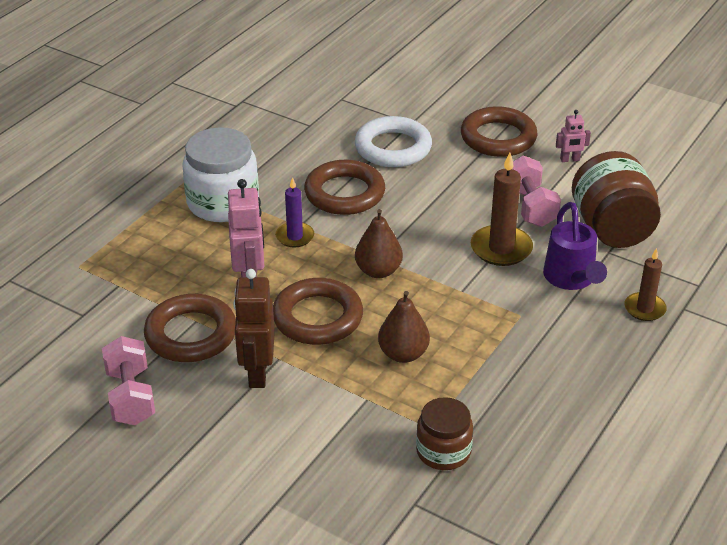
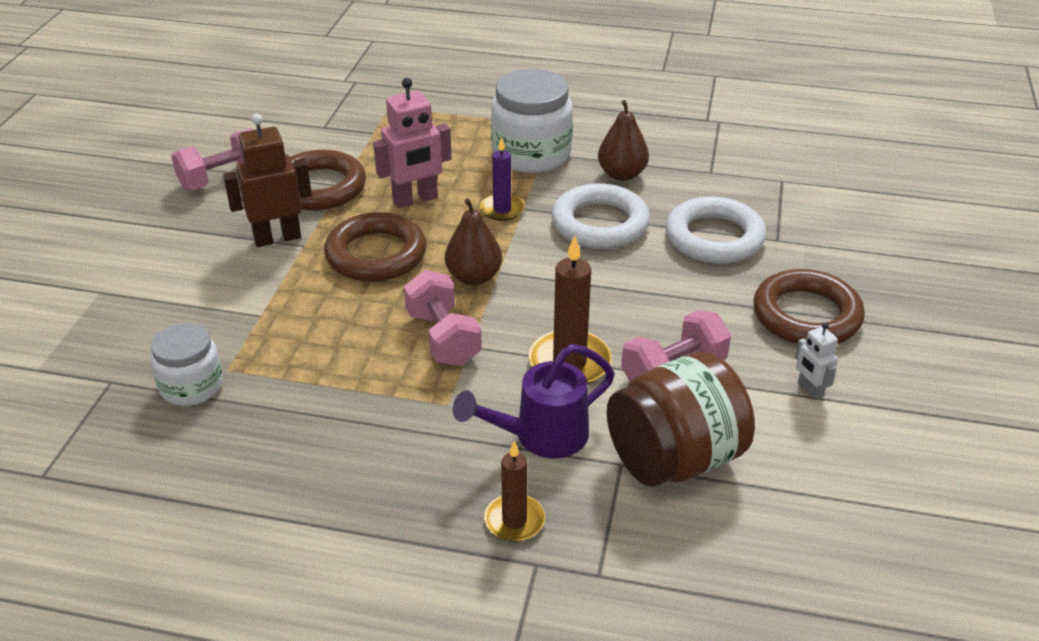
camera: 70 degrees right, 0 degrees up
brown ring [304,160,385,215] -> white ring [552,183,650,249]
brown pear [378,291,430,363] -> brown pear moved to [598,100,649,181]
brown jar [416,397,473,470] -> white jar [151,323,223,406]
pink robot [556,110,591,162] -> white robot [795,322,838,400]
none -> pink dumbbell [404,270,482,366]

